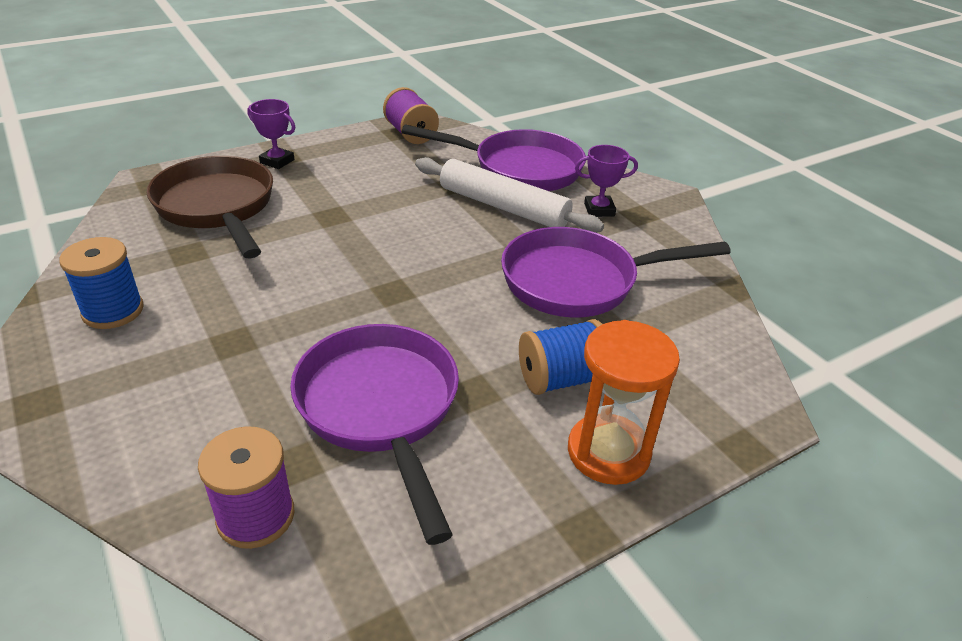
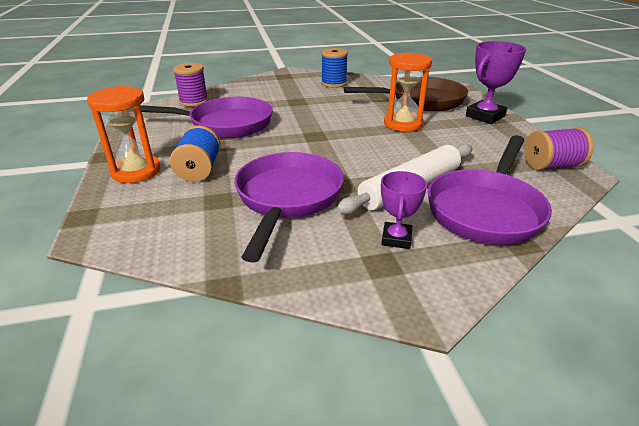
camera: 110 degrees right, 5 degrees down
purple trophy [247,99,295,169] -> purple trophy [466,41,526,124], size x1.63
none -> orange hourglass [384,52,432,132]

